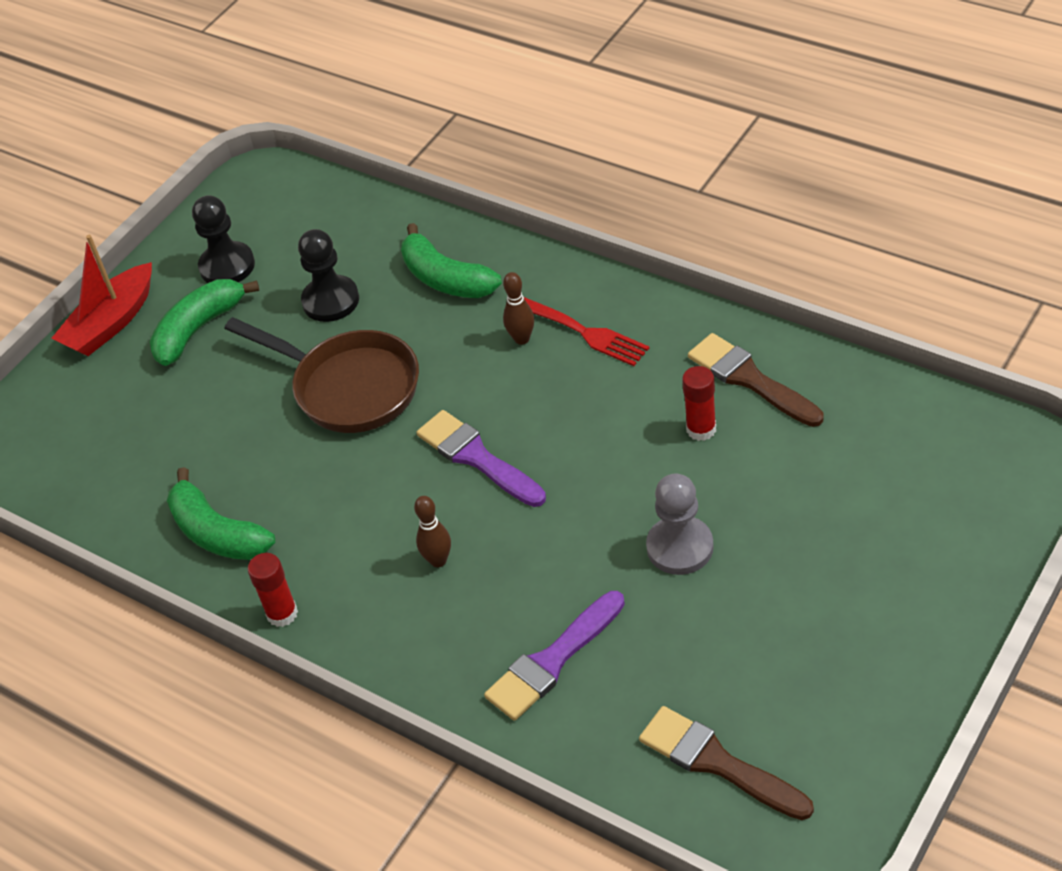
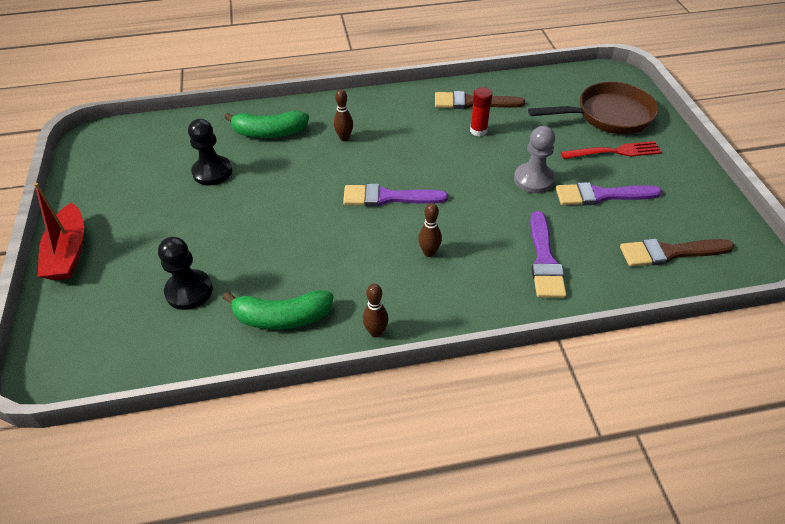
camera: 50 degrees left, 0 degrees up
green banana [150,279,259,366] -> none
black pawn [192,195,255,283] -> black pawn moved to [158,237,213,310]
brown pan [224,317,419,433] -> brown pan moved to [528,82,659,134]
red glue stick [247,553,298,627] -> brown bowling pin [363,284,389,337]
red fork [524,297,649,366] -> red fork moved to [561,141,662,159]
none -> purple brush [556,182,662,205]

